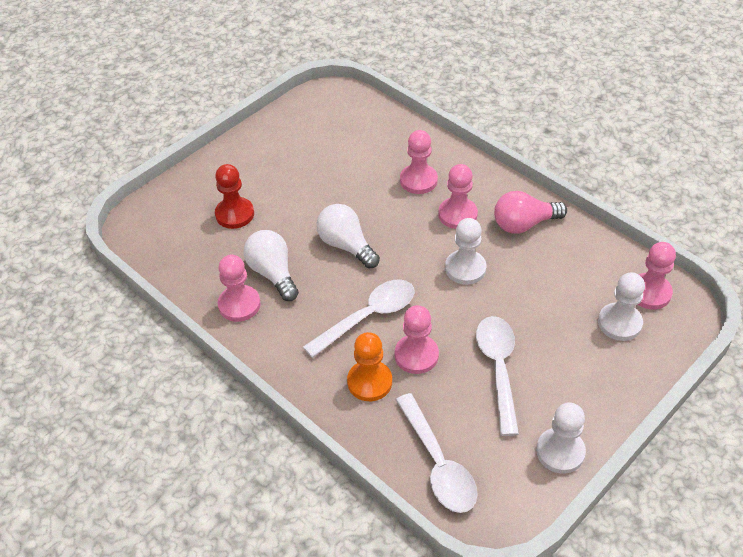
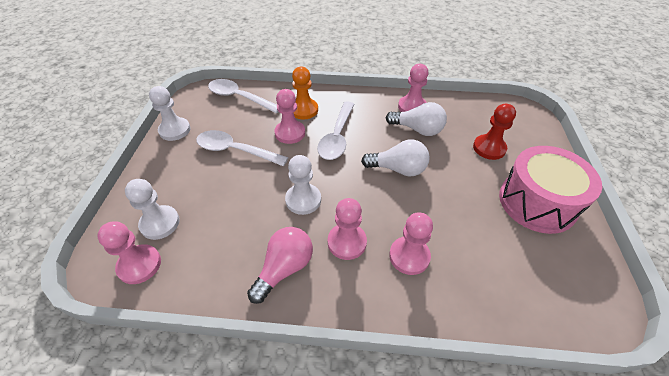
camera: 140 degrees right, 0 degrees up
white spoon [476,316,519,436] -> white spoon turned 150 degrees clockwise [196,130,288,166]
none -> pink drum [499,146,602,234]

